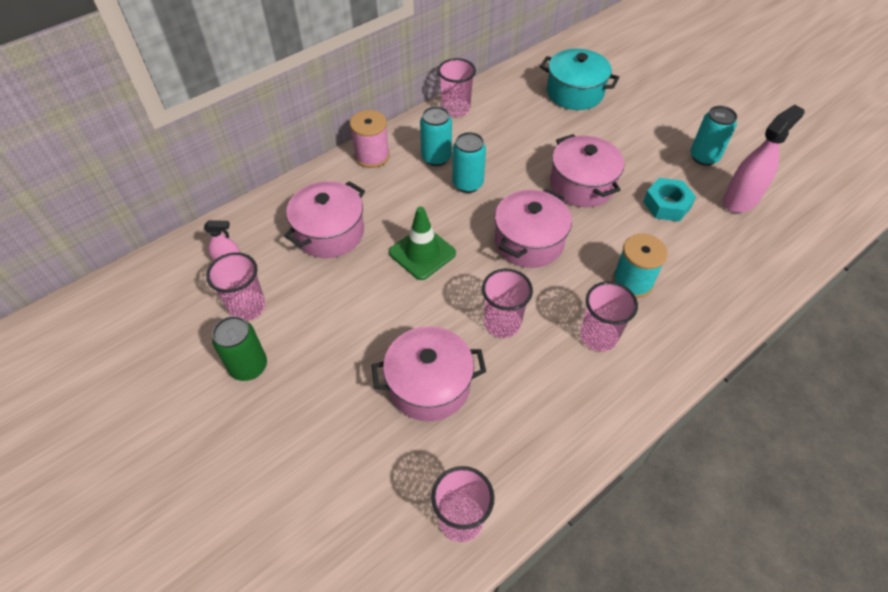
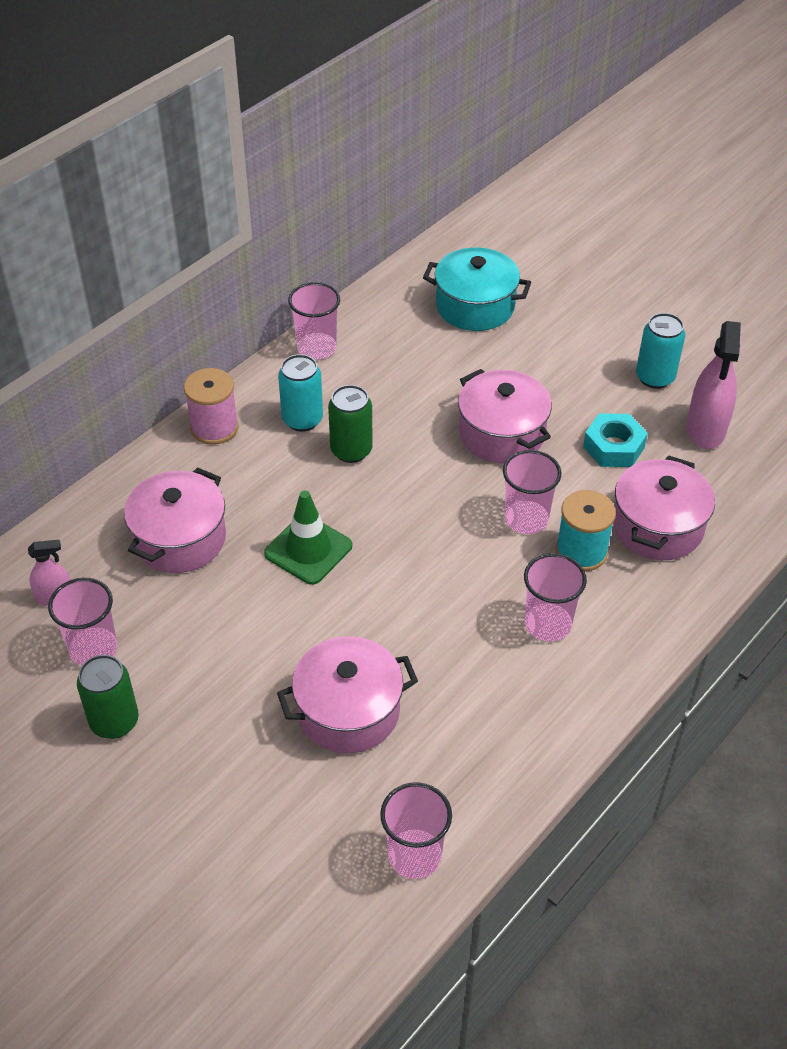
camera: 10 degrees left, 5 degrees down
turquoise can [452,132,486,193] -> green can [328,385,373,463]
pink cup [482,269,533,338] -> pink cup moved to [503,450,561,534]
pink pot [494,189,572,268] -> pink pot moved to [613,455,715,560]
pink spray bottle [723,104,805,213] -> pink spray bottle turned 150 degrees clockwise [686,321,741,449]

